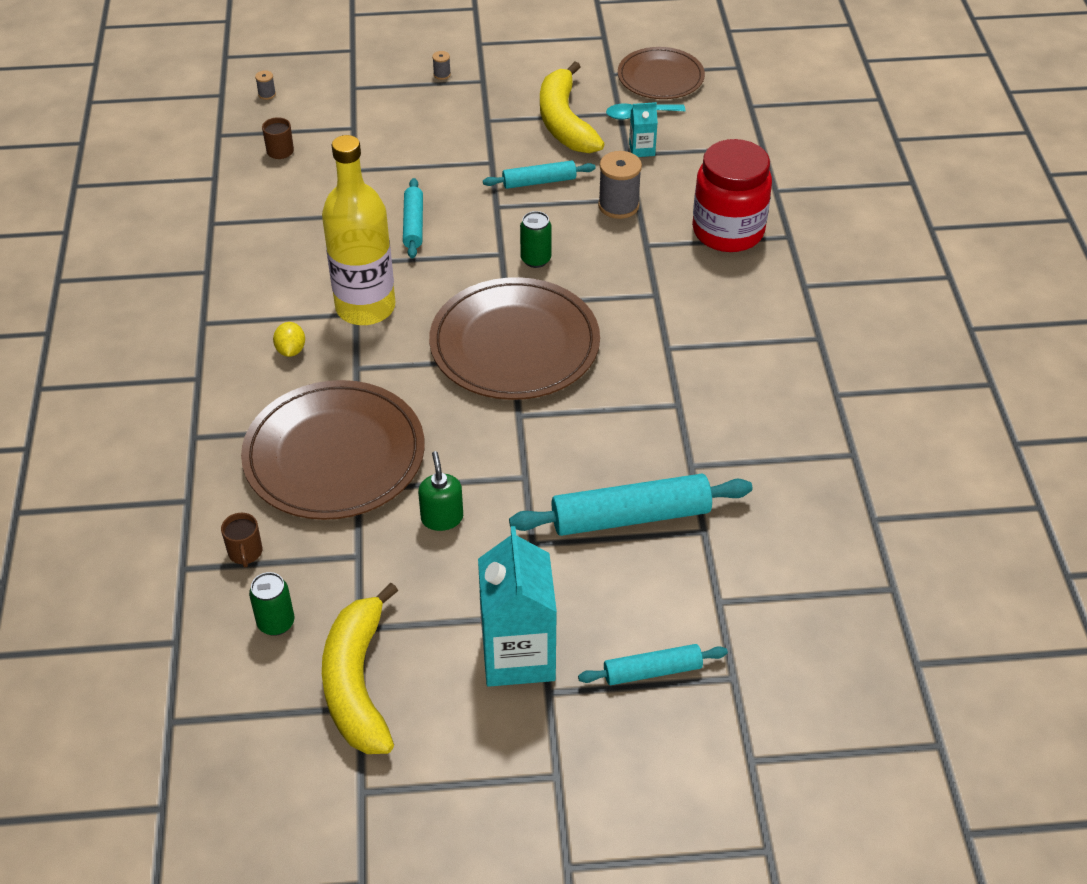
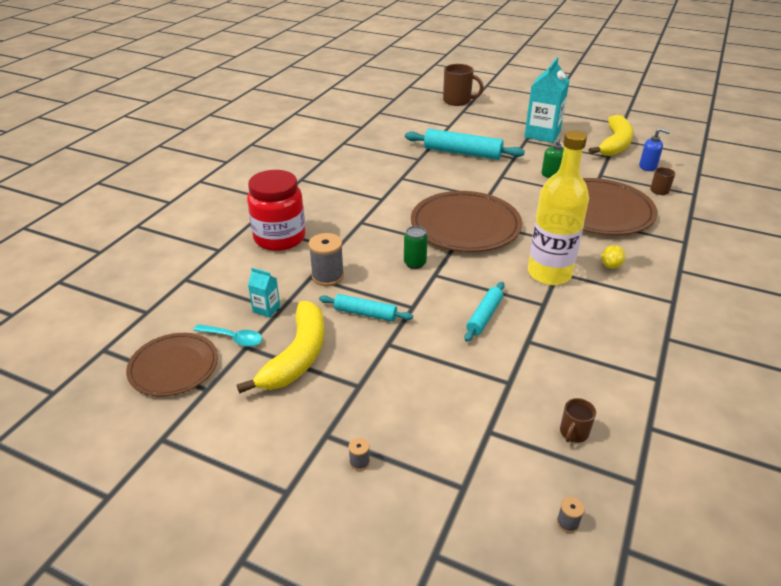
camera: 150 degrees left, 10 degrees down
green can [249,572,295,636] -> blue soap dispenser [639,128,670,171]
turquoise rolling pin [578,644,728,685] -> none
none -> brown mug [443,64,484,106]

